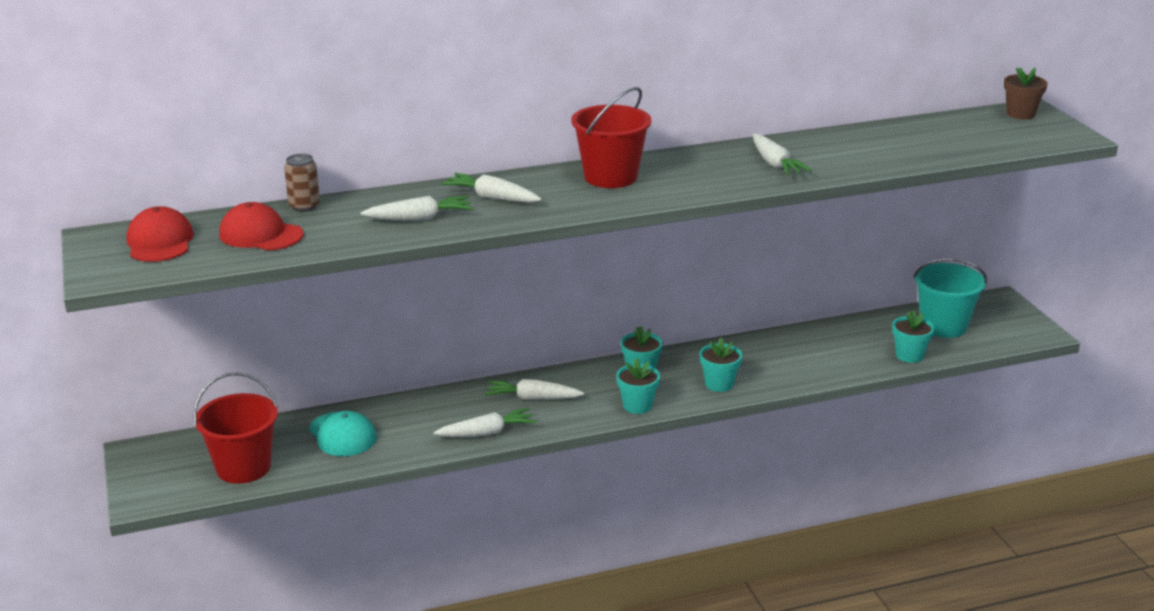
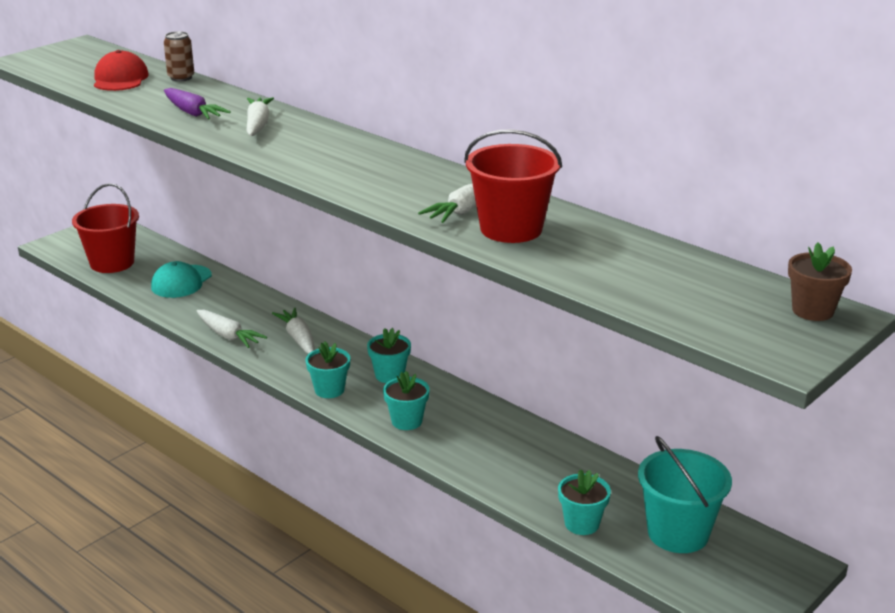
camera: 60 degrees right, 0 degrees up
red cap [127,206,194,262] -> none
white carrot [360,196,473,221] -> purple carrot [164,88,231,120]
red bucket [571,87,652,188] -> red bucket moved to [464,129,562,243]

